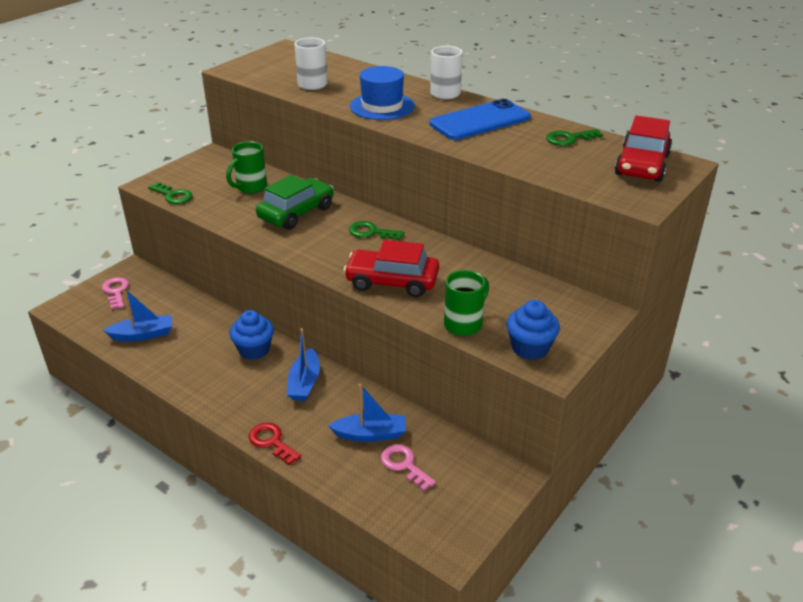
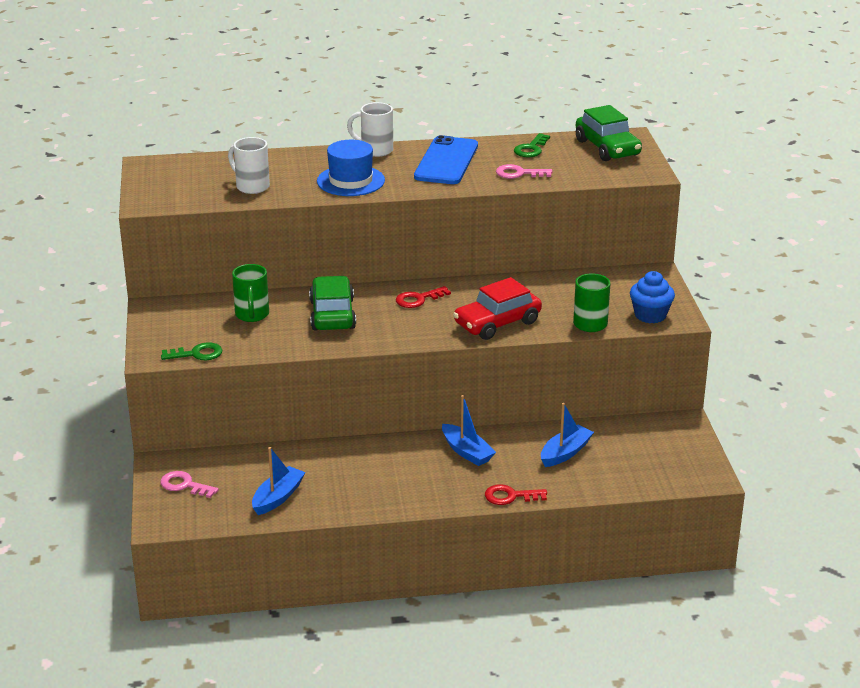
camera: 45 degrees left, 5 degrees down
blue cupcake [230,310,274,360] -> none
green key [349,221,404,240] -> red key [396,286,451,308]
pink key [381,444,436,491] -> pink key moved to [496,164,552,179]
red car [615,116,672,182] -> green car [576,105,642,161]

